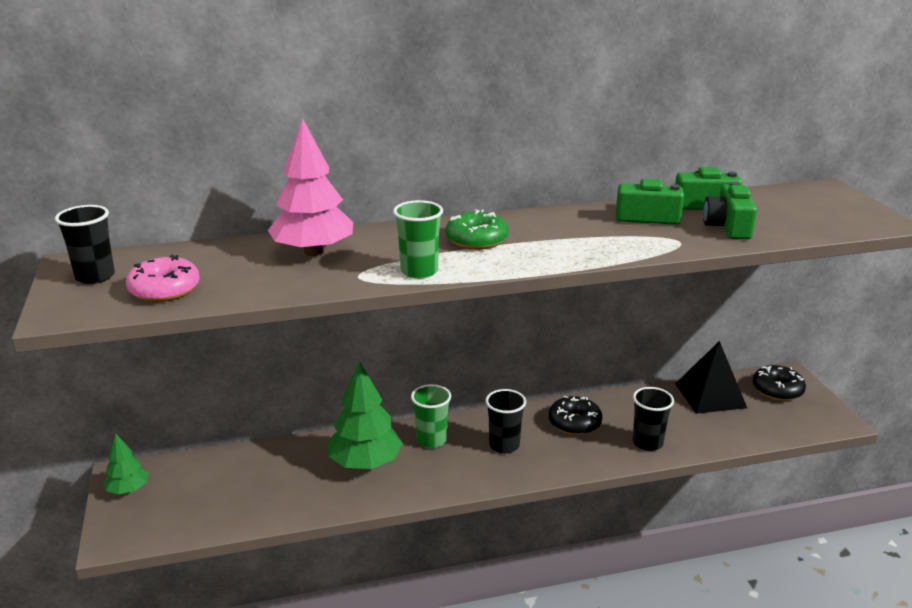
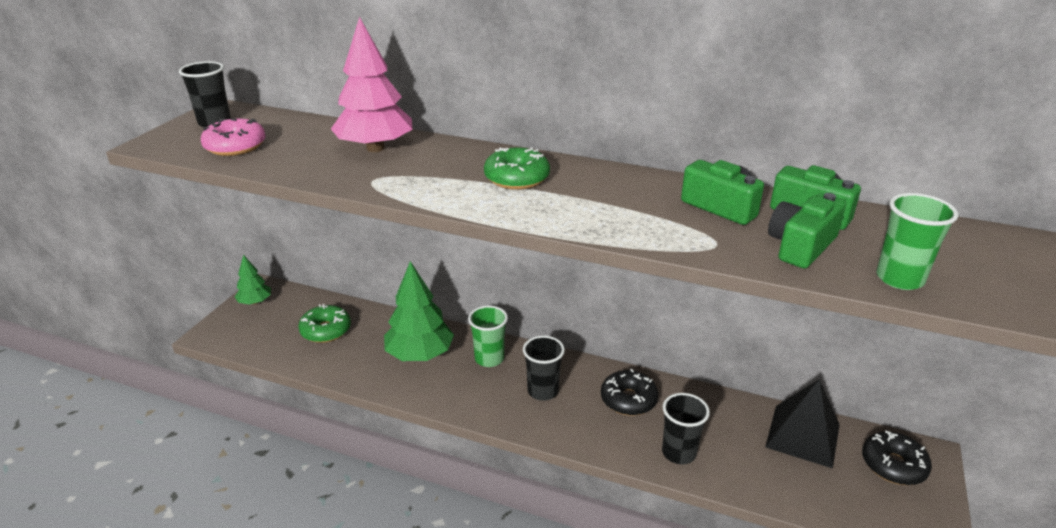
camera: 35 degrees right, 5 degrees up
green cup [393,200,443,279] -> green cup moved to [876,193,958,290]
none -> green donut [298,304,351,343]

